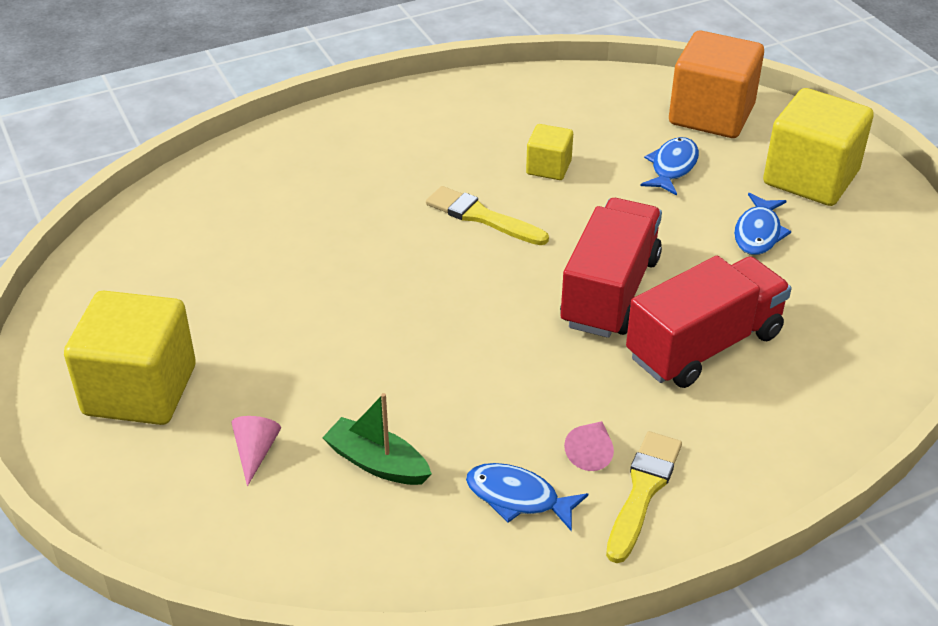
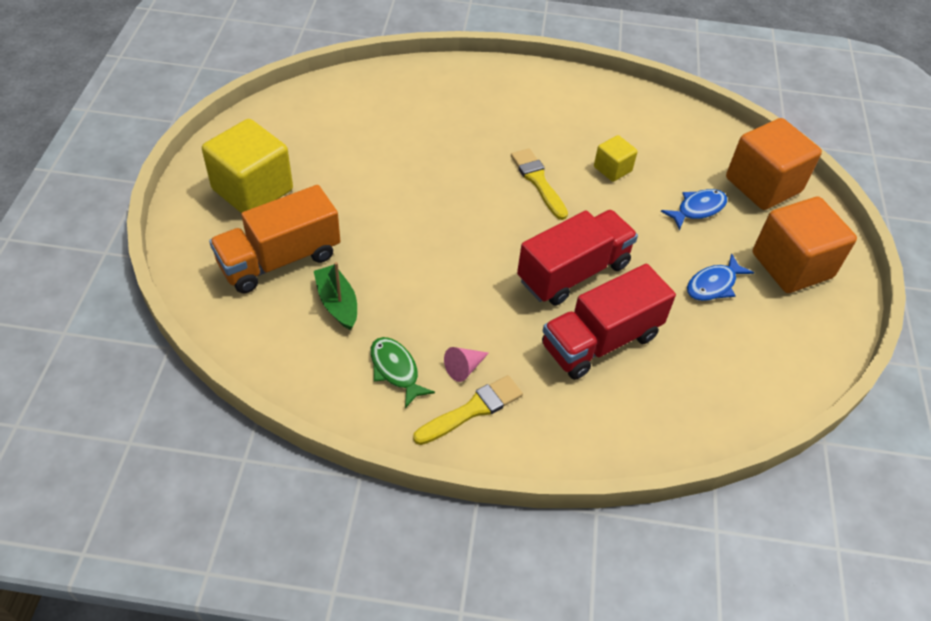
camera: 30 degrees right, 10 degrees up
pink cone [232,416,281,486] -> orange truck [209,185,340,293]
blue fish [466,463,588,532] -> green fish [370,337,435,408]
red truck [626,256,792,388] -> red truck turned 150 degrees clockwise [542,264,676,380]
yellow cube [763,88,874,206] -> orange cube [753,197,857,293]

